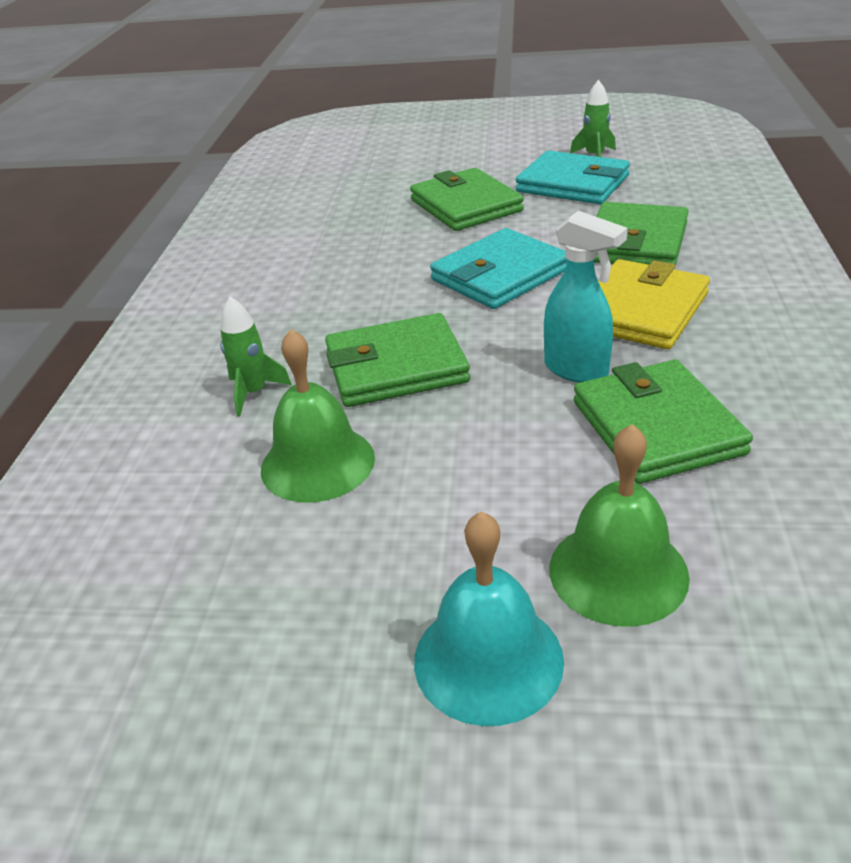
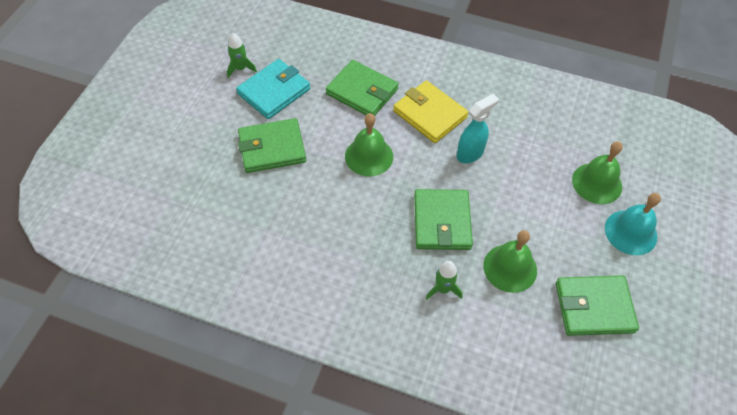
camera: 80 degrees left, 20 degrees up
turquoise wallet [430,228,567,309] -> green bell [345,113,393,176]
green wallet [574,360,753,484] -> green wallet moved to [556,276,639,336]

